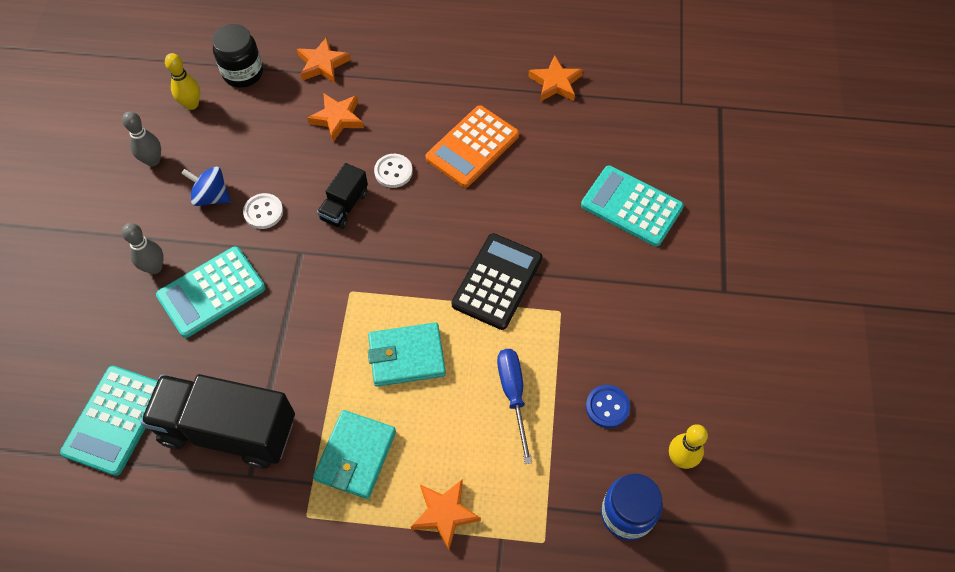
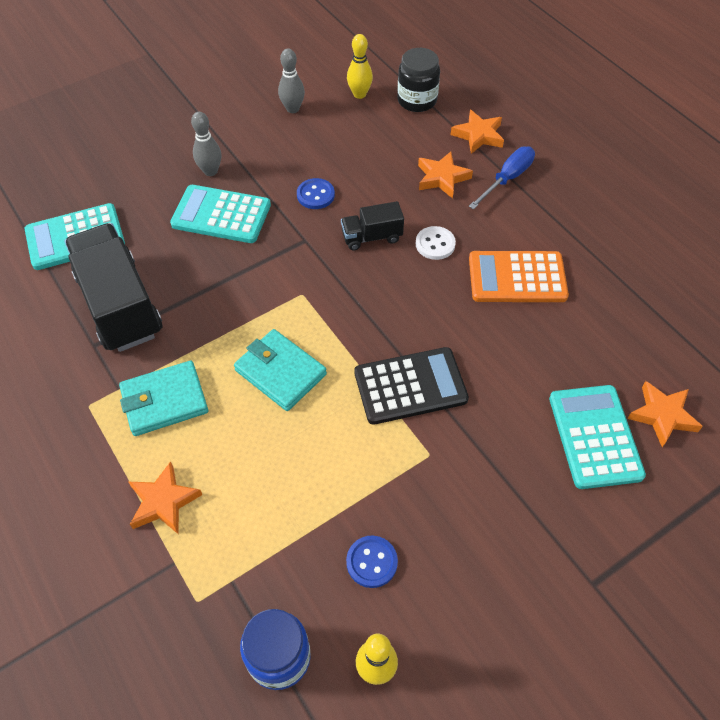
camera: 50 degrees right, 5 degrees down
blue spinning top [181,167,231,206] -> none
white button [243,193,283,229] -> blue button [297,178,335,209]
blue screwdriver [497,349,532,464] -> blue screwdriver moved to [469,146,535,209]
orange star [528,55,583,102] -> orange star moved to [627,381,703,447]

